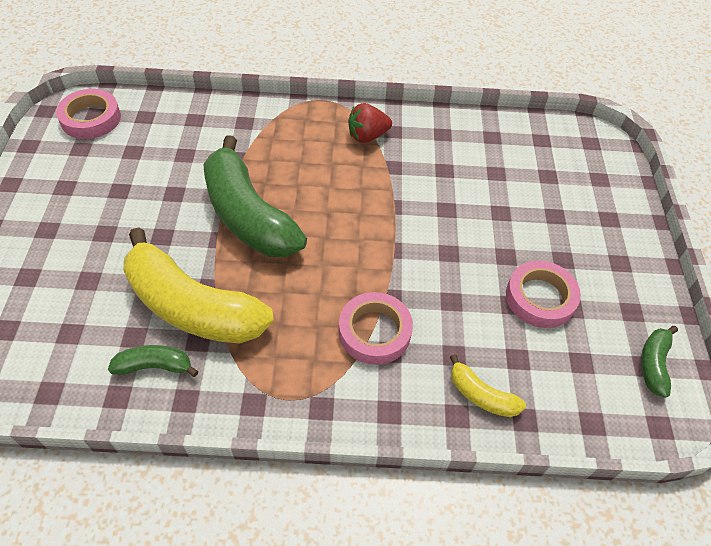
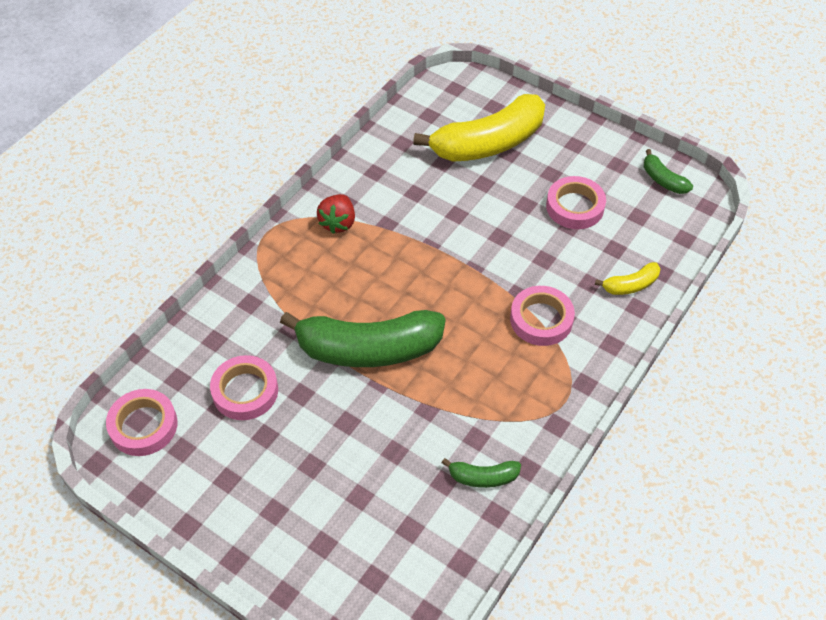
camera: 55 degrees left, 0 degrees up
green banana [108,345,198,377] -> green banana turned 120 degrees counterclockwise [442,458,521,488]
yellow banana [124,227,274,343] -> yellow banana moved to [413,94,545,162]
none -> pink tape [210,355,278,420]

